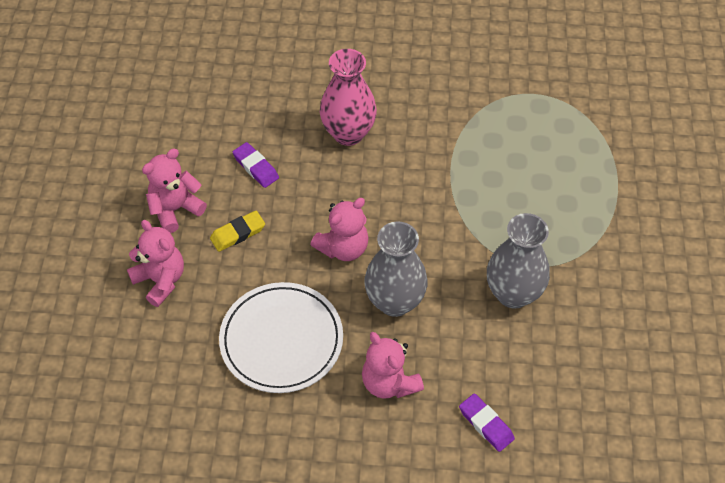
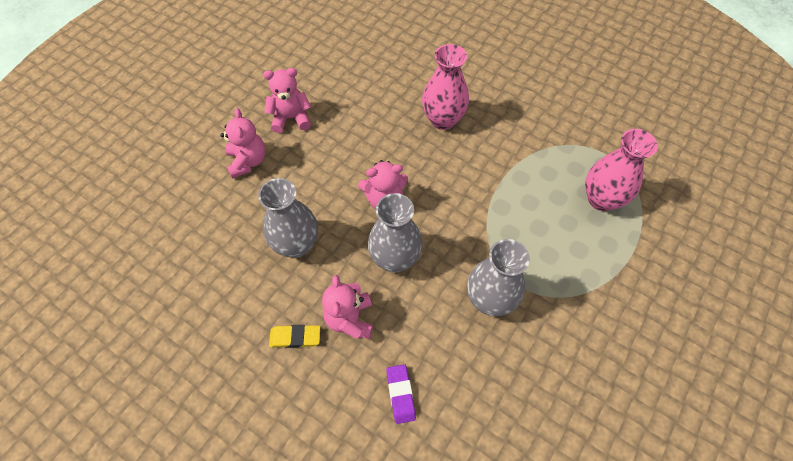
camera: 30 degrees right, 5 degrees up
yellow eraser [210,211,265,252] -> yellow eraser moved to [269,325,320,348]
white plate [219,282,343,393] -> grey vase [258,178,318,258]
purple eraser [233,142,279,188] -> none
none -> pink vase [585,129,658,211]

